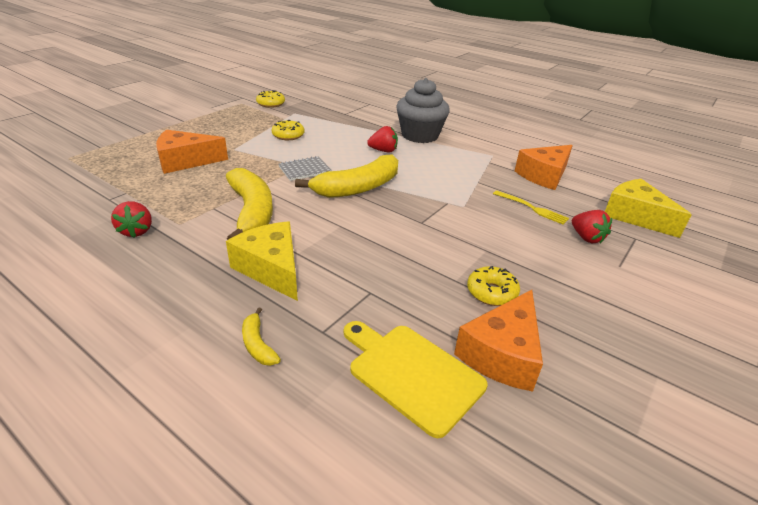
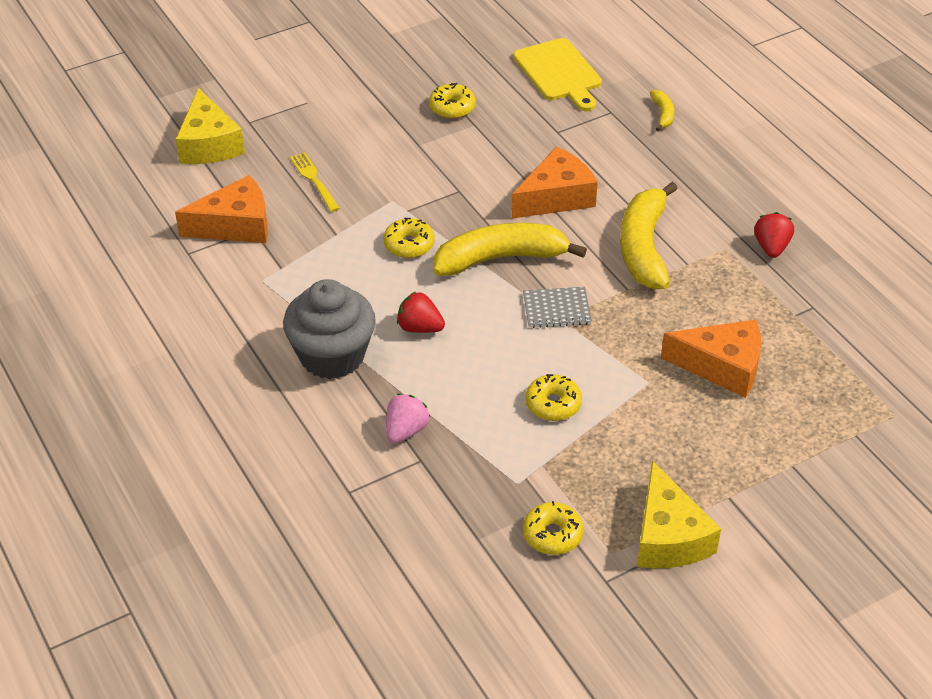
camera: 155 degrees left, 10 degrees up
yellow cheese [226,221,298,301] -> yellow cheese moved to [637,461,721,568]
orange cheese [454,290,543,392] -> orange cheese moved to [511,146,598,219]
red strawberry [572,210,612,243] -> none
none -> yellow donut [383,217,435,258]
none -> pink strawberry [386,394,430,443]

